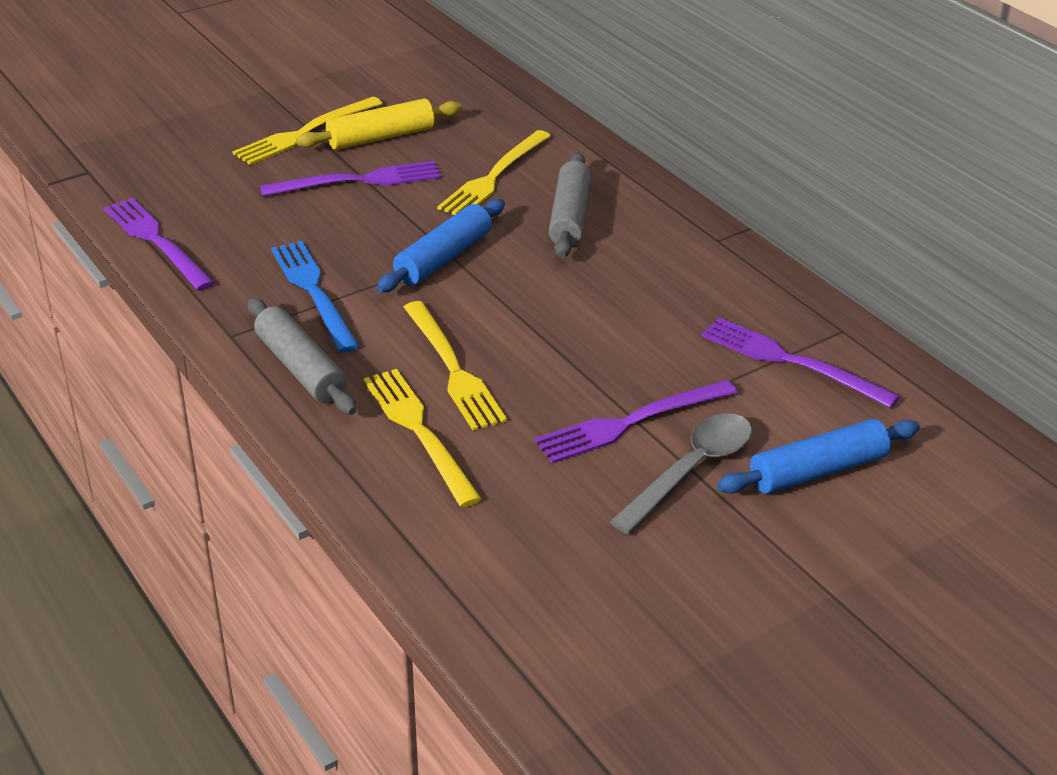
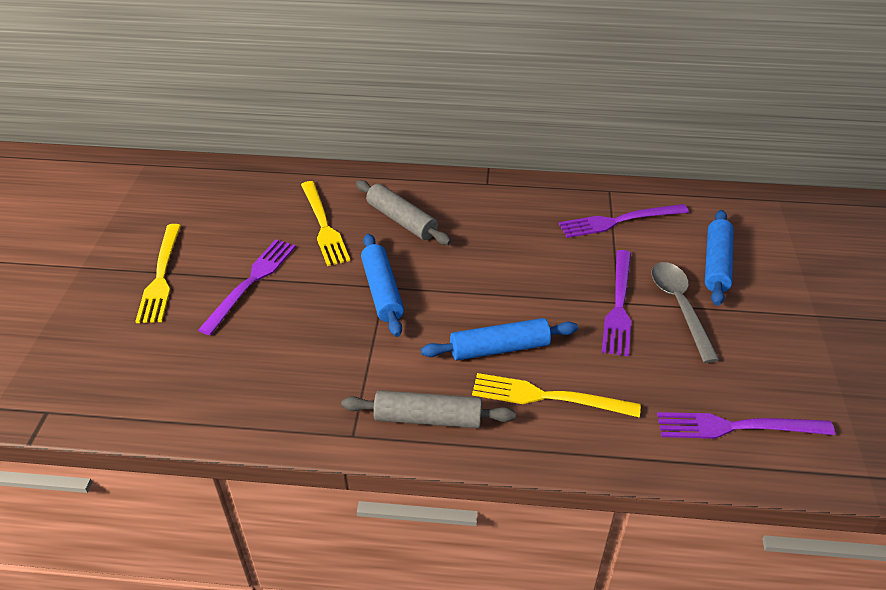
camera: 50 degrees left, 5 degrees up
purple fork [104,198,215,291] -> purple fork moved to [657,412,835,439]
blue fork [271,241,359,353] -> none
yellow rolling pin [296,99,462,150] -> none
yellow fork [404,301,507,431] -> blue rolling pin [421,318,578,361]

